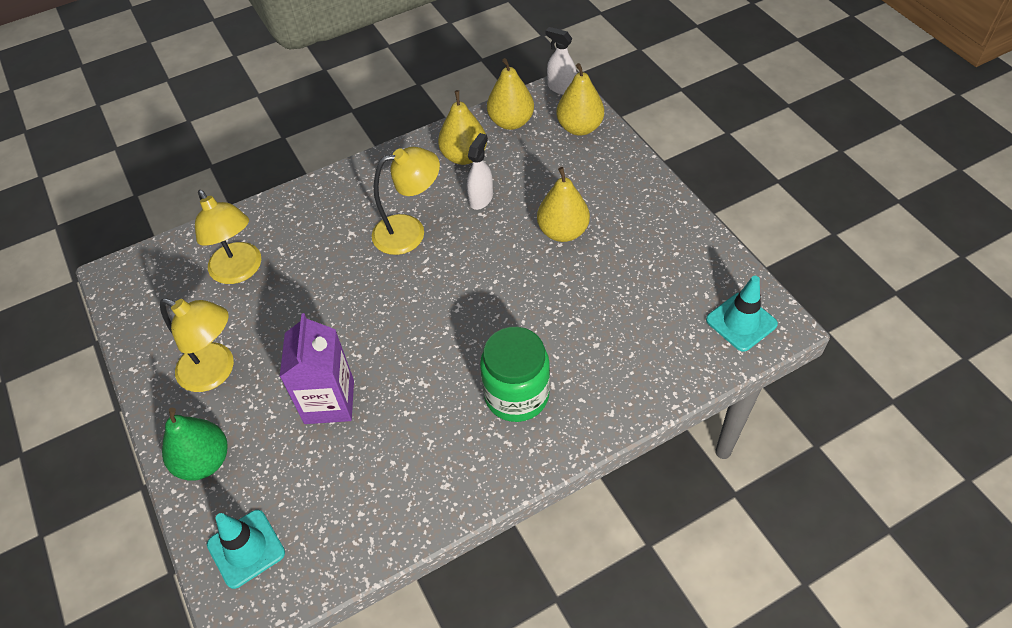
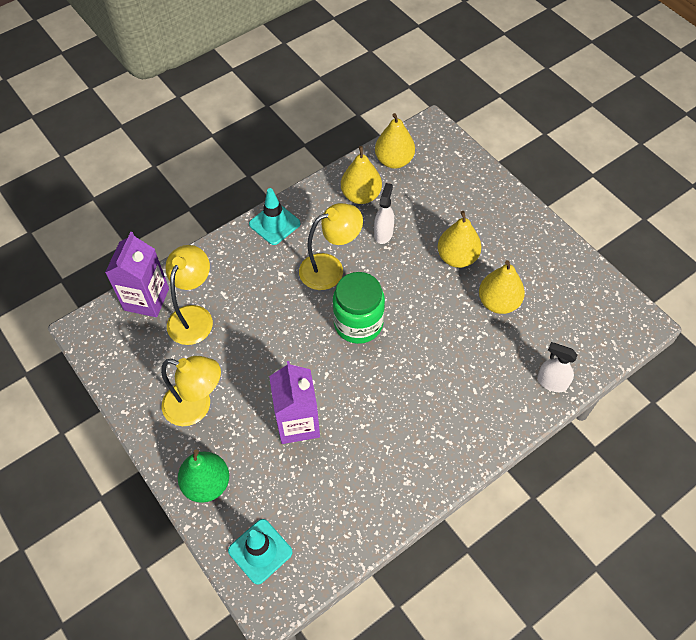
camera: 10 degrees left, 5 degrees up
yellow lamp [195,190,261,284] -> yellow lamp turned 120 degrees counterclockwise [166,245,213,345]
green jar [480,327,550,422] -> green jar moved to [333,272,385,344]
white spray bottle [546,27,577,95] -> white spray bottle moved to [537,342,578,392]
yellow pear [556,63,604,136] -> yellow pear moved to [479,260,525,314]
turquoise traffic cone [706,276,778,352] -> turquoise traffic cone moved to [249,188,301,245]
none -> purple carton [105,232,169,317]

